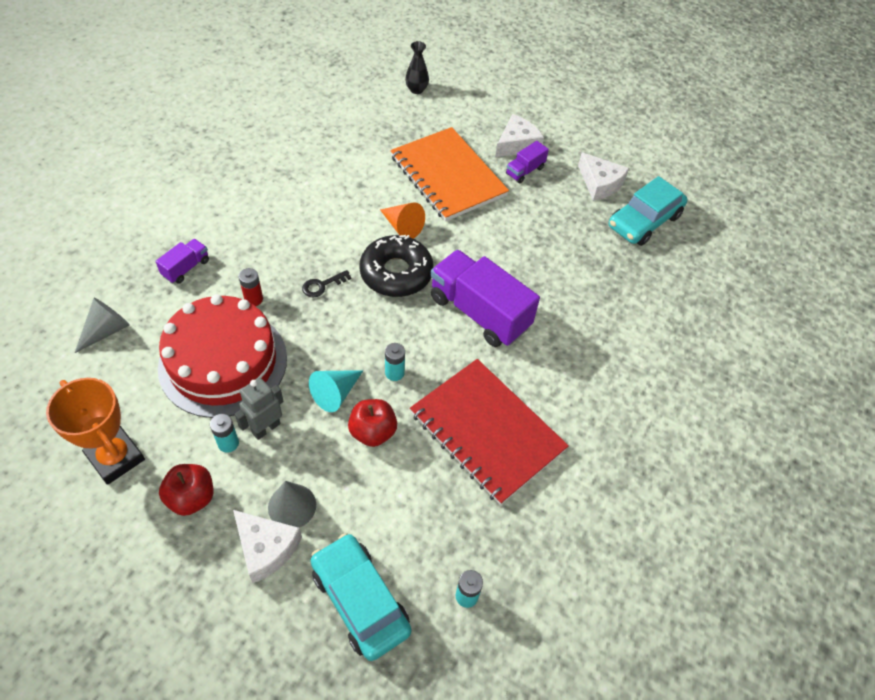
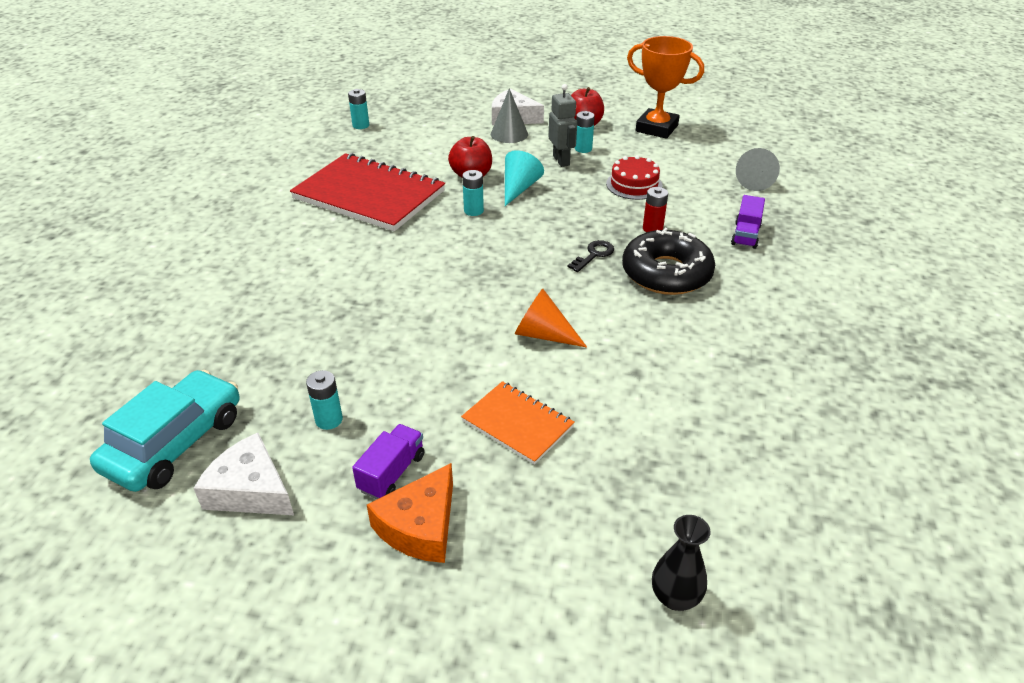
camera: 165 degrees right, 15 degrees down
red cake [158,294,287,418] -> red cake [606,155,663,200], size x0.46
grey robot [235,377,284,440] -> grey robot turned 45 degrees counterclockwise [549,84,577,167]
turquoise car [310,533,412,661] -> none
black donut [359,235,434,297] -> black donut moved to [622,228,715,295]
orange notebook [390,127,509,221] -> orange notebook [461,381,575,465], size x0.52
purple truck [431,250,540,347] -> none
white cheese [495,114,544,157] -> orange cheese [367,463,453,563]
none -> turquoise battery [306,370,343,430]

